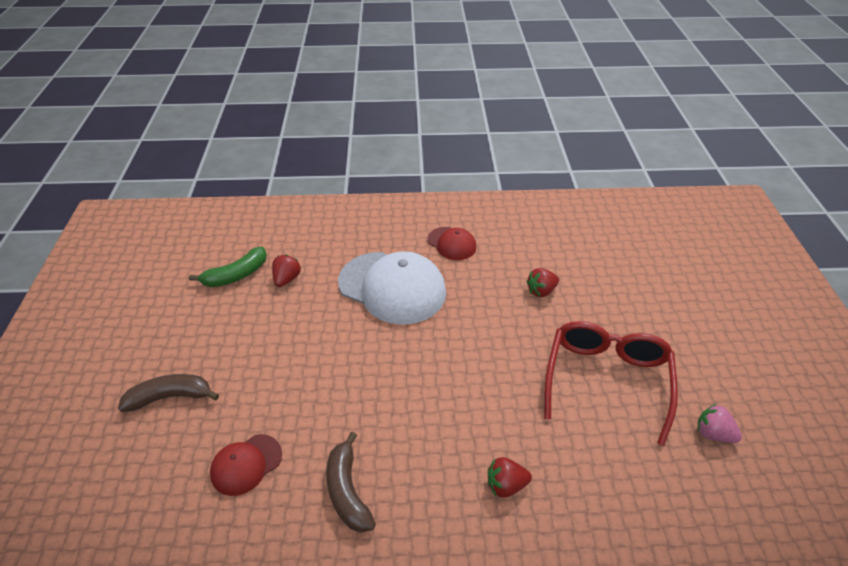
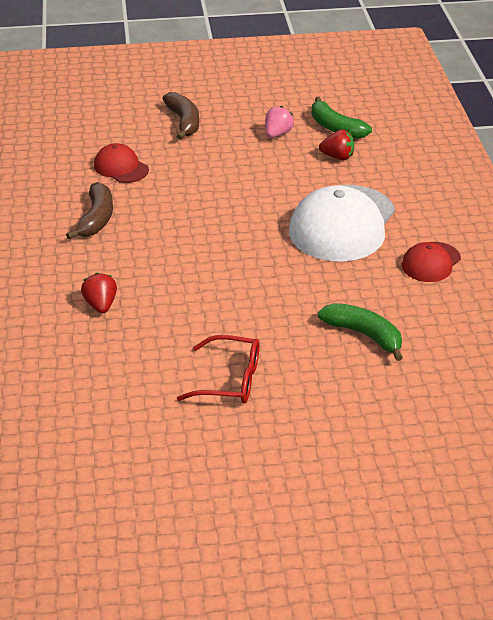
camera: 85 degrees right, 5 degrees down
brown banana [326,432,376,532] -> brown banana turned 120 degrees clockwise [66,182,113,239]
red strawberry [526,268,559,297] -> green banana [318,303,403,361]
red glasses [544,321,678,446] -> red glasses [177,335,260,403], size x0.62
pink strawberry [698,404,742,443] -> pink strawberry moved to [265,106,294,138]

